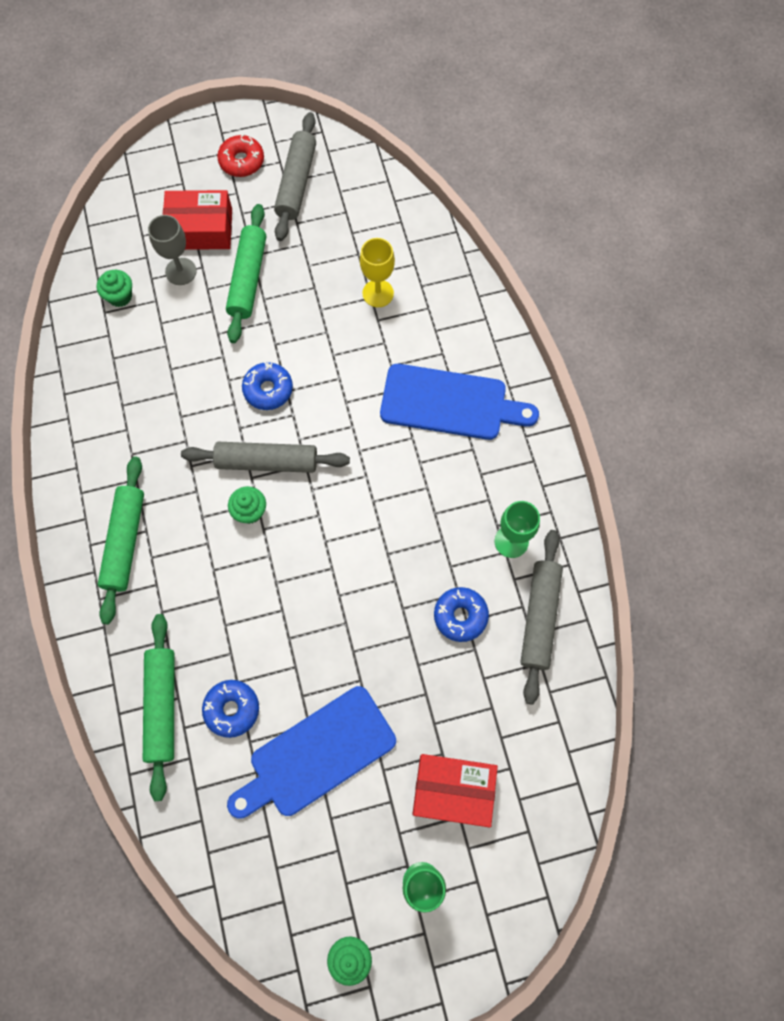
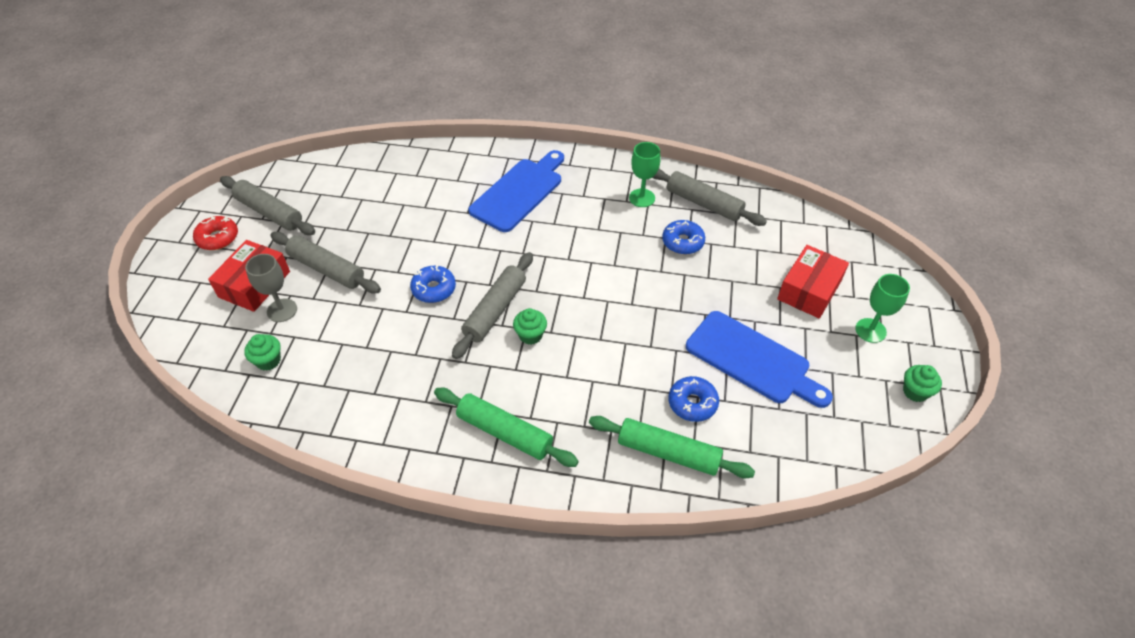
camera: 65 degrees left, 20 degrees down
green rolling pin [226,204,266,343] -> grey rolling pin [271,232,381,293]
blue cutting board [227,686,396,818] -> blue cutting board turned 45 degrees counterclockwise [686,311,833,408]
yellow goblet [360,238,395,307] -> none

